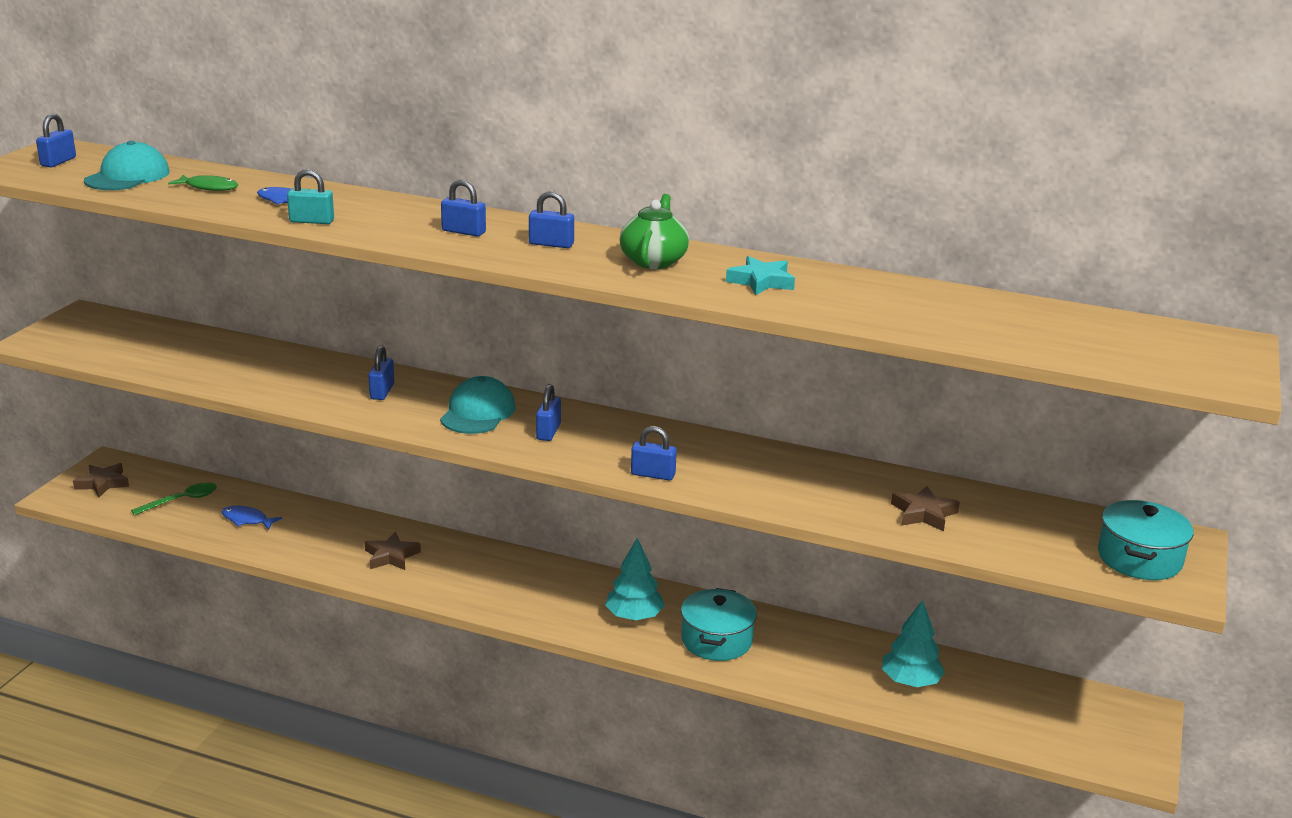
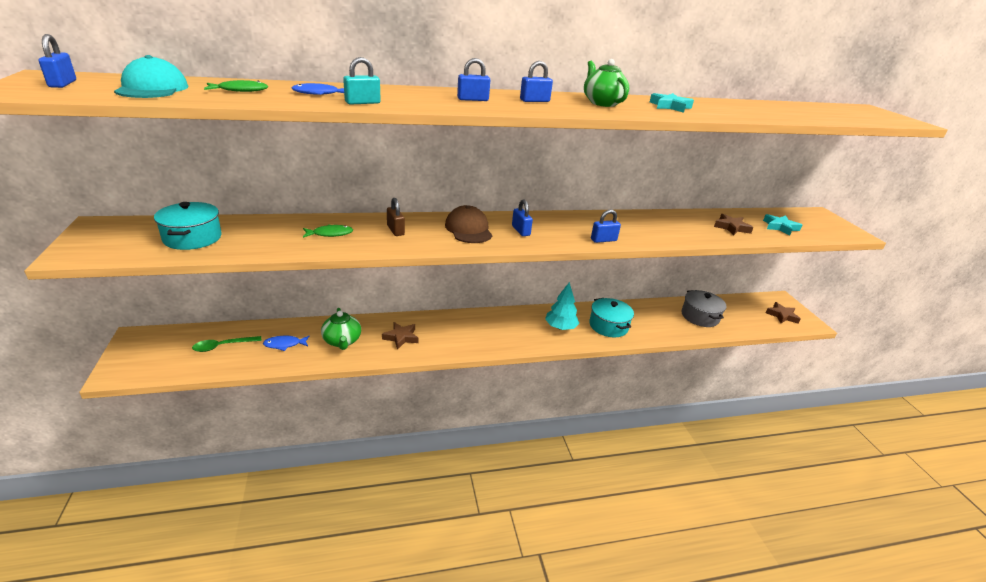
camera: 35 degrees left, 5 degrees up
brown star [73,463,129,498] -> brown star moved to [766,302,801,324]
green spoon [131,483,217,516] -> green spoon turned 135 degrees counterclockwise [192,336,262,352]
blue padlock [368,345,394,400] -> brown padlock [387,198,405,236]
turquoise cap [440,376,516,434] -> brown cap [445,205,492,243]
turquoise tree [882,600,945,687] -> grey pot [682,290,726,327]
turquoise pot [1098,500,1194,580] -> turquoise pot moved to [154,202,222,250]
none -> green fish [303,224,353,238]
none -> green teapot [321,308,361,350]
none -> turquoise star [763,214,802,236]

